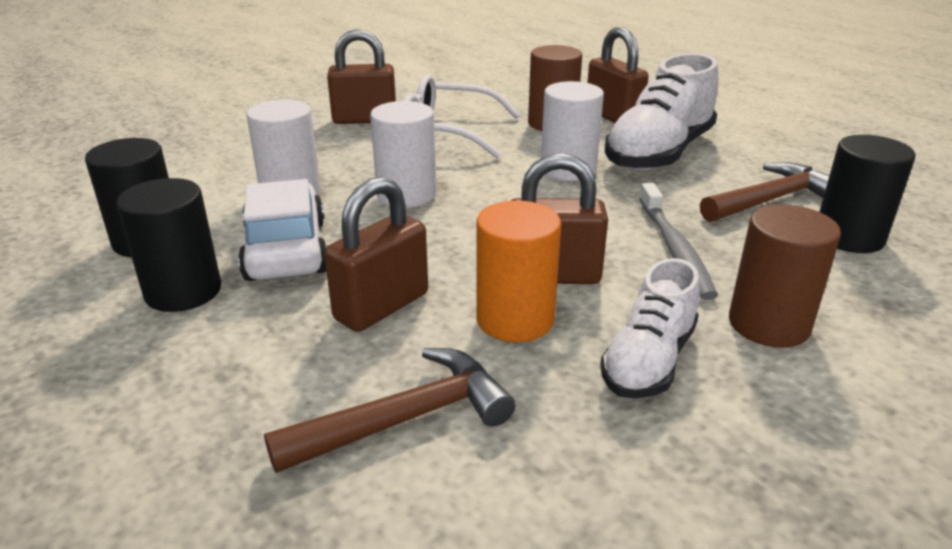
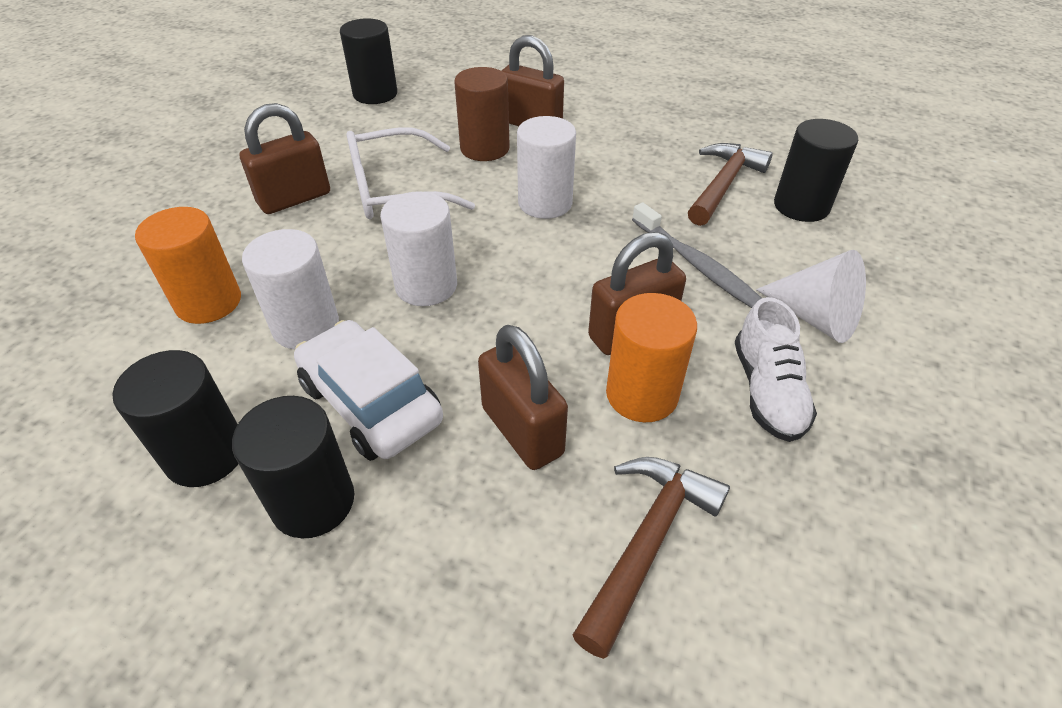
camera: 30 degrees left, 15 degrees up
brown padlock [324,177,428,332] -> brown padlock turned 45 degrees counterclockwise [478,325,568,470]
white shoe [605,53,718,171] -> none
brown cylinder [729,204,841,348] -> white cone [756,250,866,343]
none -> orange cylinder [135,207,241,324]
none -> black cylinder [340,18,397,104]

